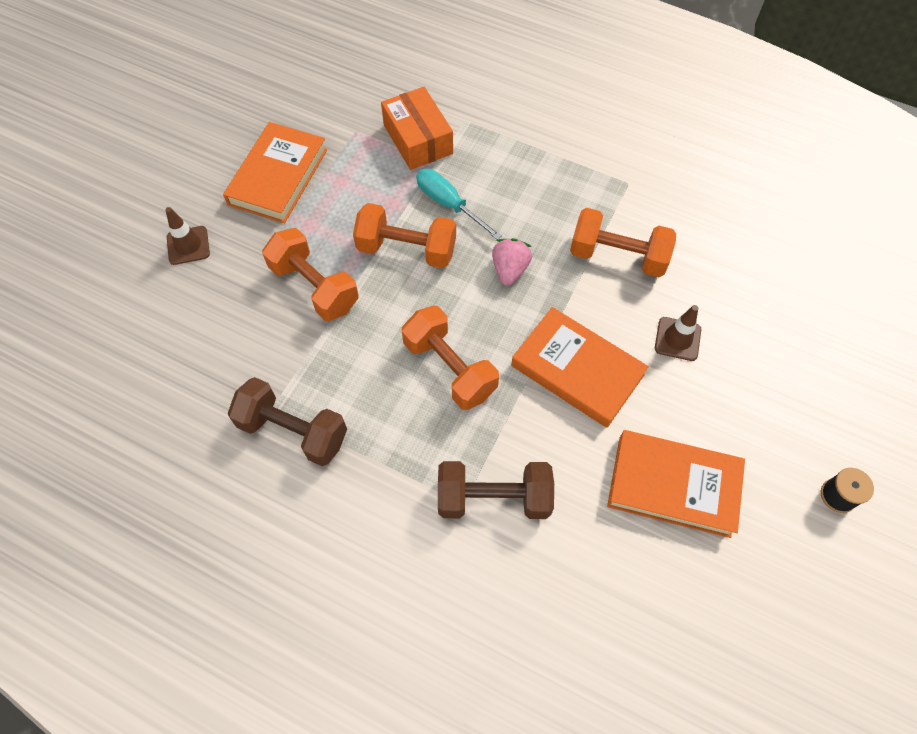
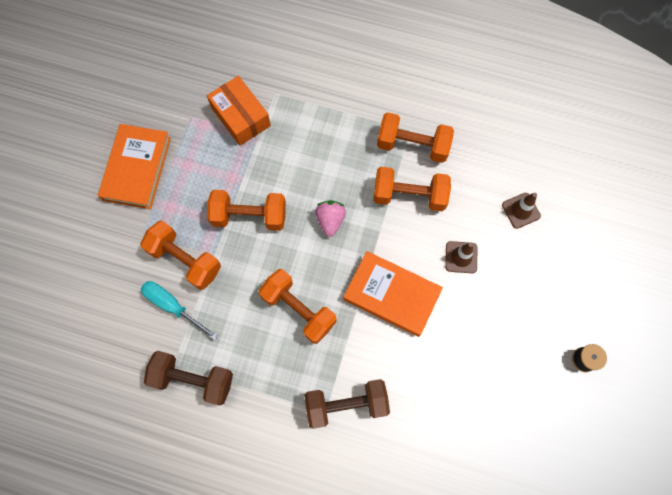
camera: 10 degrees left, 10 degrees up
brown traffic cone [165,207,210,265] -> brown traffic cone moved to [502,193,541,229]
turquoise screwdriver [416,169,502,240] -> turquoise screwdriver moved to [141,281,218,340]
orange book [607,430,745,538] -> none
none -> orange dumbbell [377,112,454,163]

